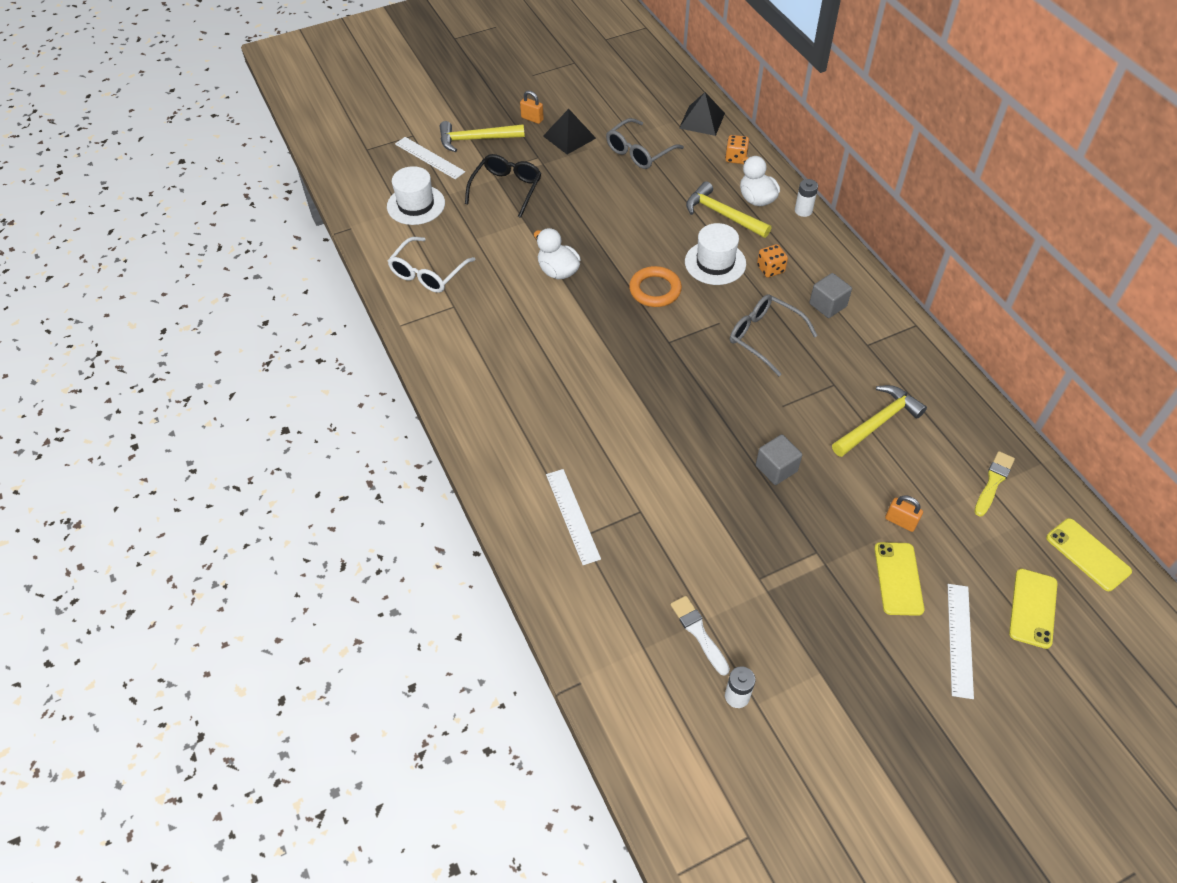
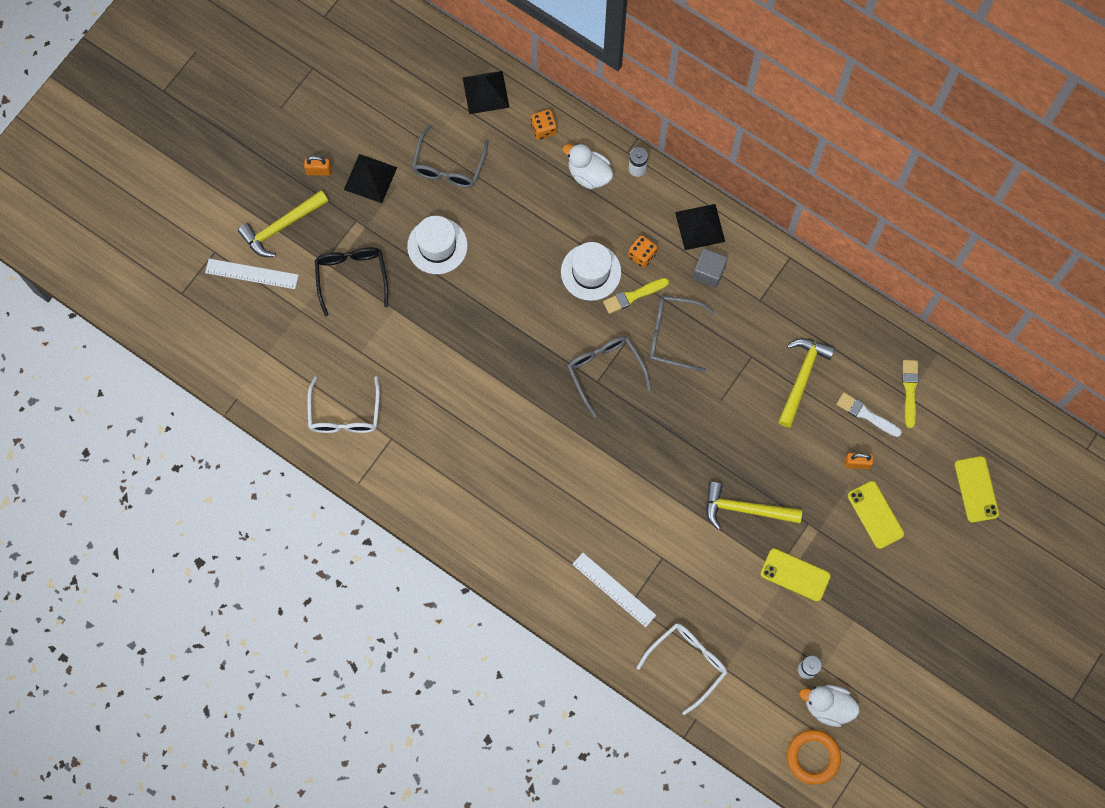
camera: 30 degrees left, 20 degrees up
white hat [387,166,445,225] -> white hat moved to [407,216,468,274]
white duck [534,228,580,279] -> white duck moved to [799,685,859,727]
orange ring [629,266,682,307] -> orange ring moved to [787,729,841,785]
white brush [670,596,730,676] -> white brush moved to [836,392,902,437]
yellow hammer [686,181,771,238] -> yellow hammer moved to [706,482,802,530]
grey cube [756,434,802,485] -> none
white ruler [948,584,974,699] -> none
yellow phone [1046,518,1132,591] -> yellow phone moved to [761,548,831,601]
none -> grey glasses [567,336,651,417]
none -> yellow brush [603,278,669,314]
none -> white glasses [636,623,727,715]
none -> black pyramid [675,204,725,250]

